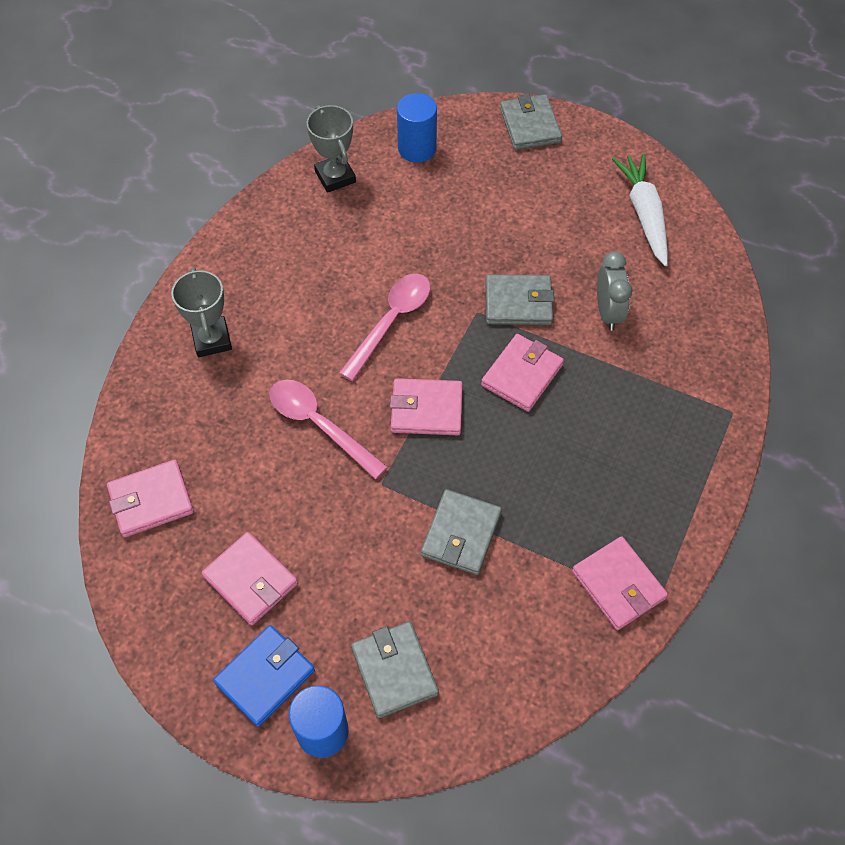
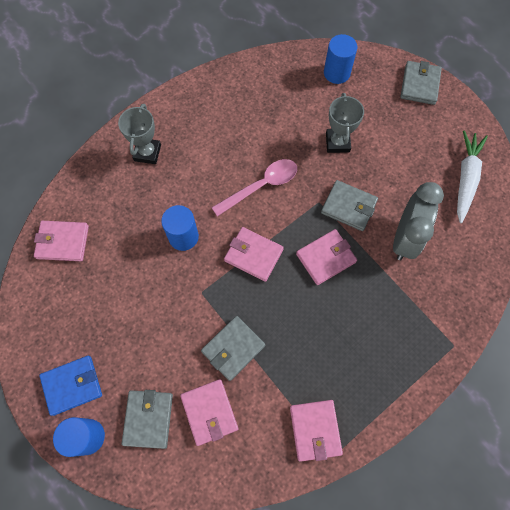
camera: 25 degrees right, 10 degrees up
pink wallet [202,532,298,625] -> pink wallet moved to [180,379,238,446]
pink spoon [269,380,388,479] -> blue cylinder [161,205,199,251]
grey trophy [307,105,356,193] -> grey trophy moved to [326,93,364,153]
grey clock [597,251,632,331] -> grey clock [393,182,444,260], size x1.51

